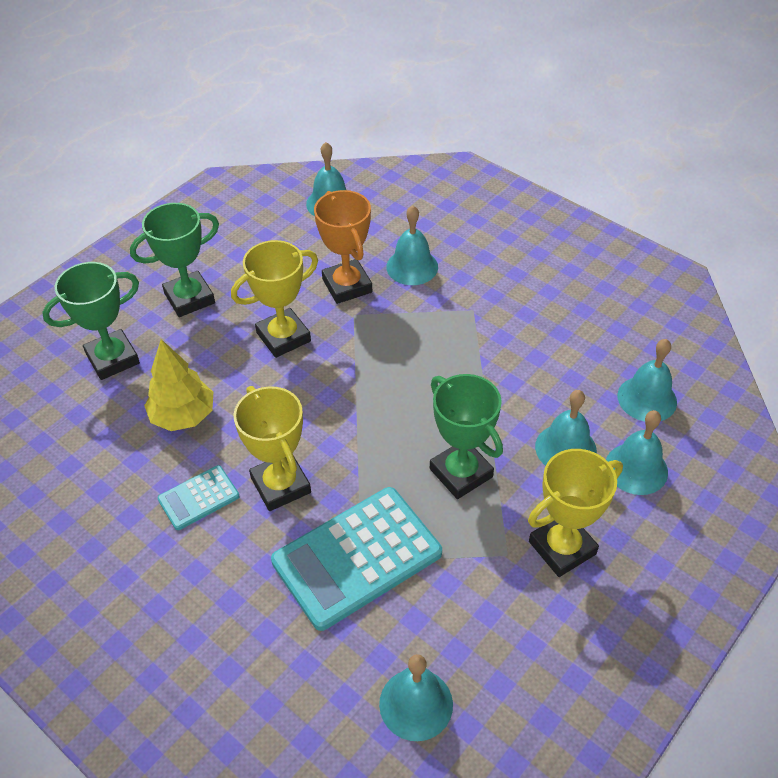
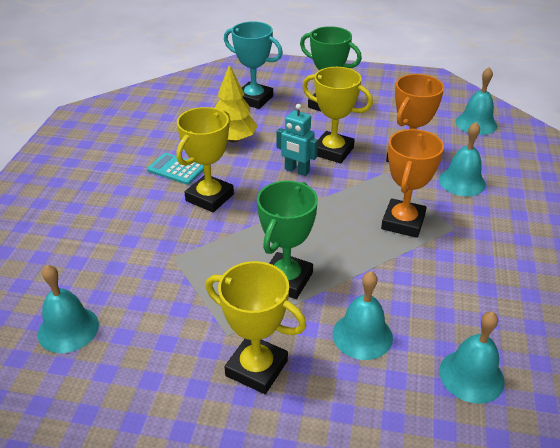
camera: 60 degrees right, 10 degrees down
green trophy [42,262,140,380] -> turquoise trophy [224,21,283,109]
turquoise calculator [271,487,442,631] -> none
turquoise bell [606,410,668,495] -> none
none -> turquoise robot [276,104,318,176]
none -> orange trophy [381,129,444,238]

